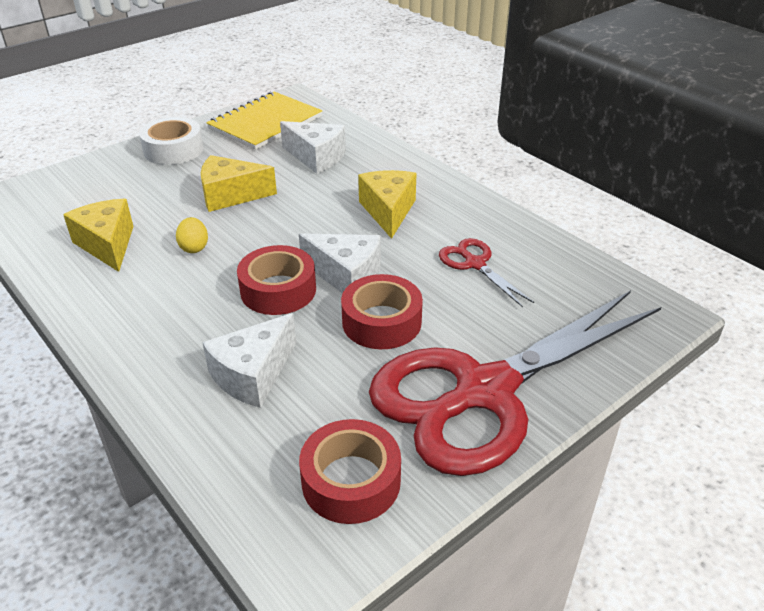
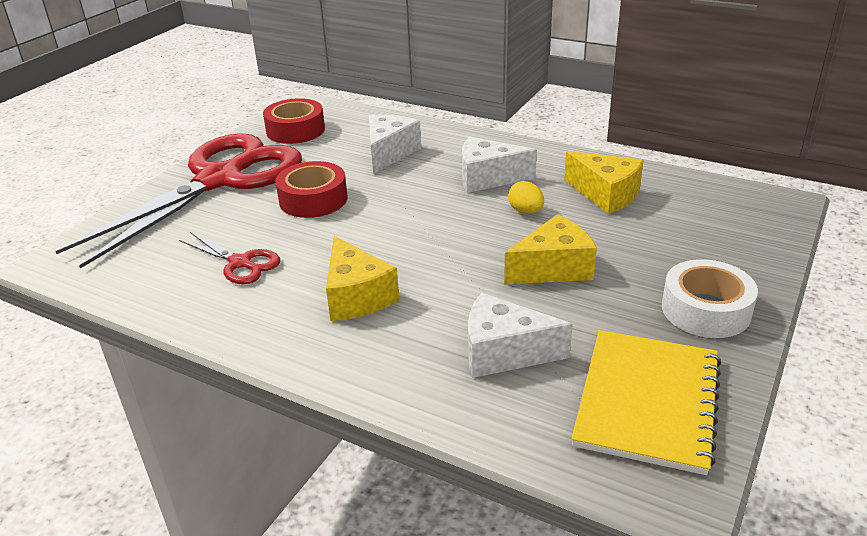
camera: 160 degrees right, 5 degrees down
red tape [237,245,316,315] -> none
white cheese [299,233,381,294] -> white cheese moved to [462,136,537,193]

